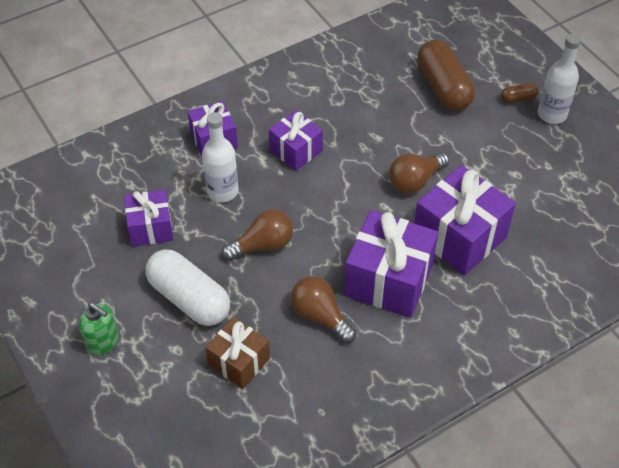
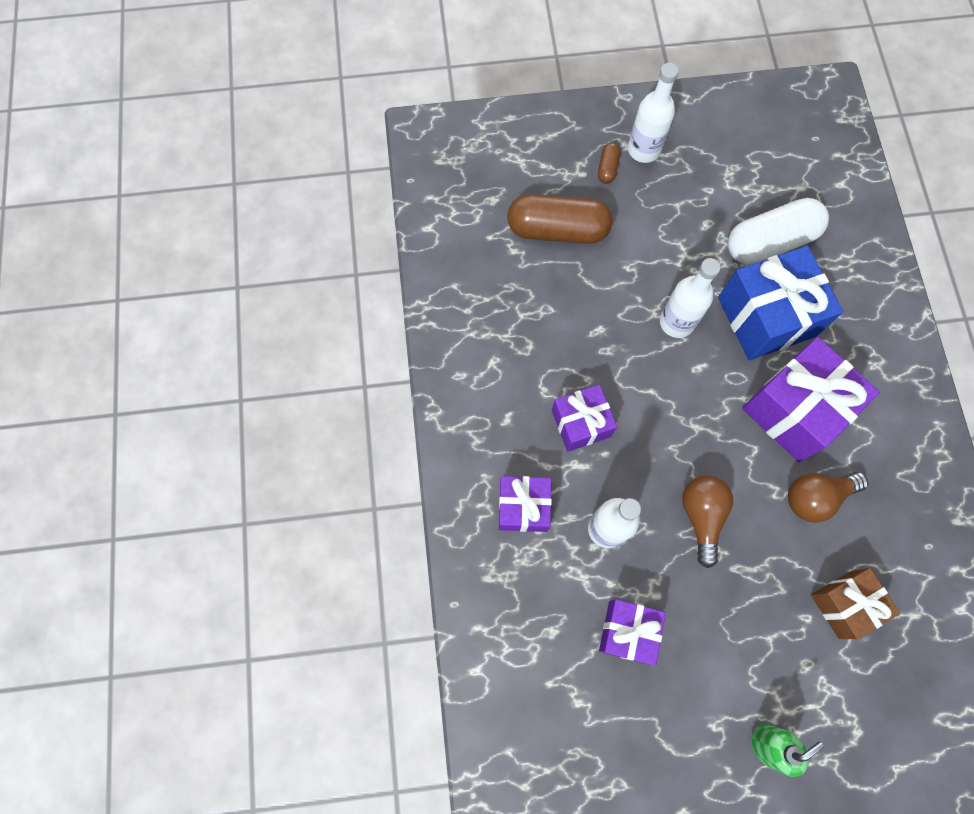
camera: 65 degrees left, 20 degrees up
white capsule [145,249,230,326] -> white capsule moved to [728,198,829,265]
brown light bulb [389,152,449,193] -> white bottle [660,258,721,338]
purple gift [414,165,516,275] -> blue gift [718,246,843,360]

